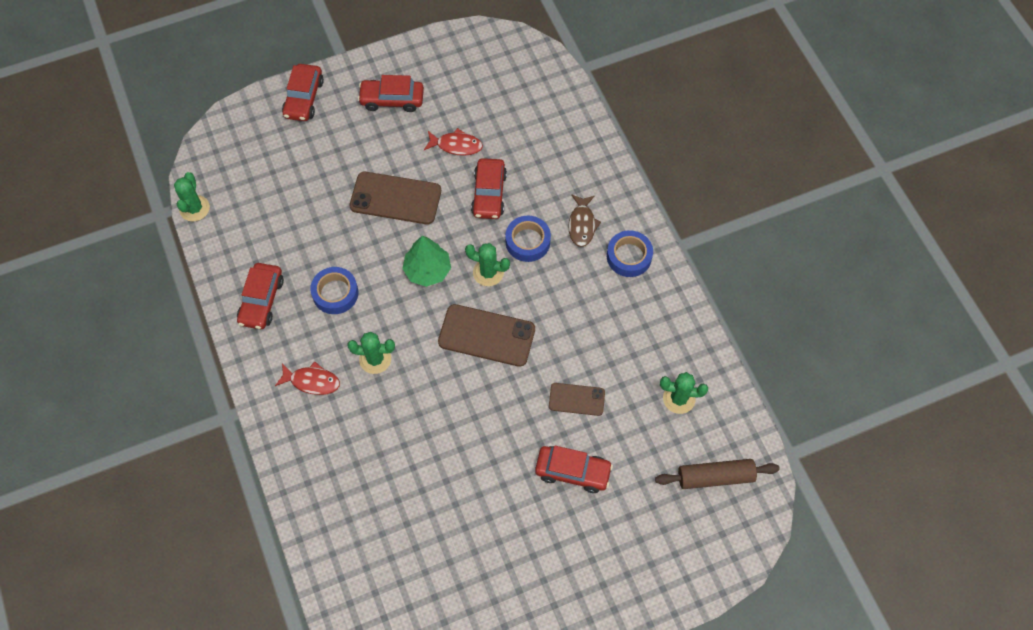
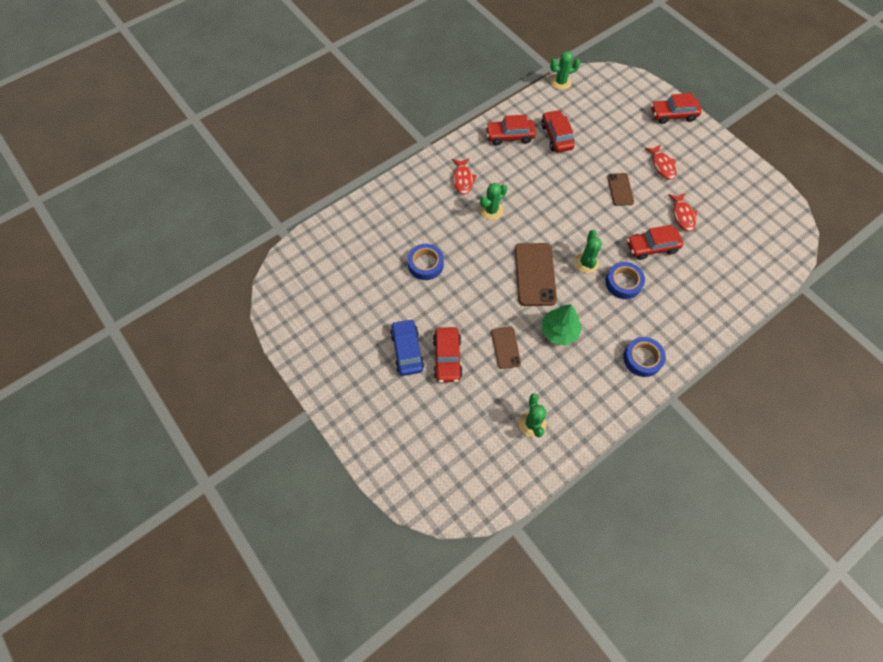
camera: 75 degrees right, 0 degrees up
blue tape [310,267,359,314] -> blue tape moved to [408,244,444,280]
green cactus [347,332,395,374] -> green cactus turned 60 degrees clockwise [480,183,507,220]
brown phone [350,172,441,224] -> brown phone [607,173,634,206], size x0.58
red car [358,75,424,112] -> red car moved to [541,110,575,152]
green tree [402,236,451,287] -> green tree moved to [542,304,582,346]
brown fish [568,194,601,247] -> none
brown rolling pin [655,459,780,489] -> none
none -> blue car [390,319,425,376]
none -> red fish [645,144,676,179]

